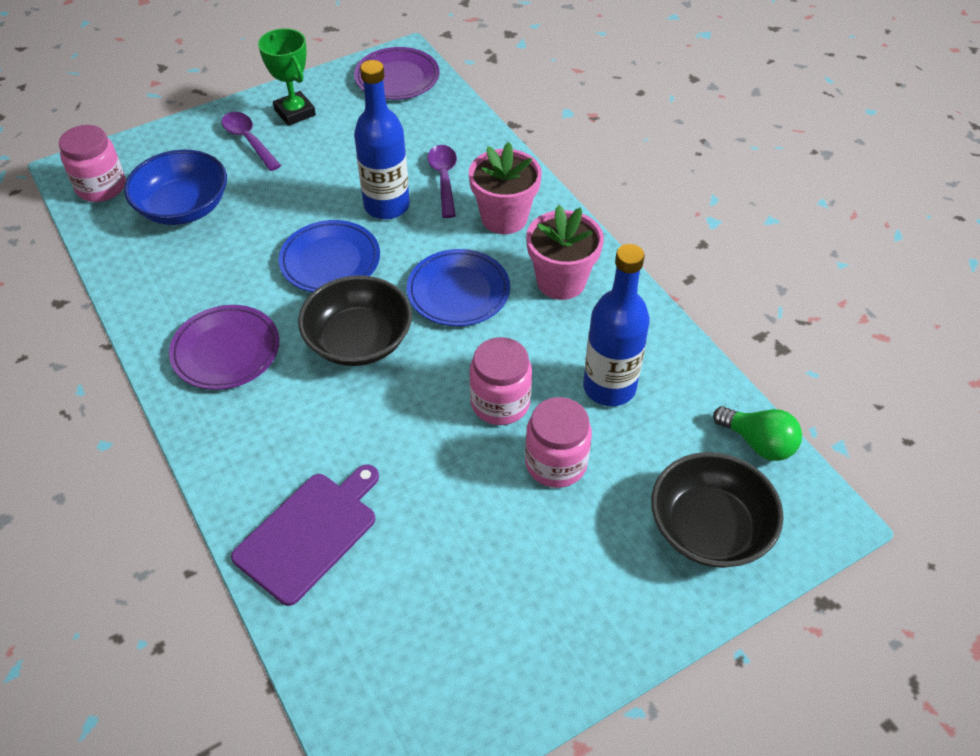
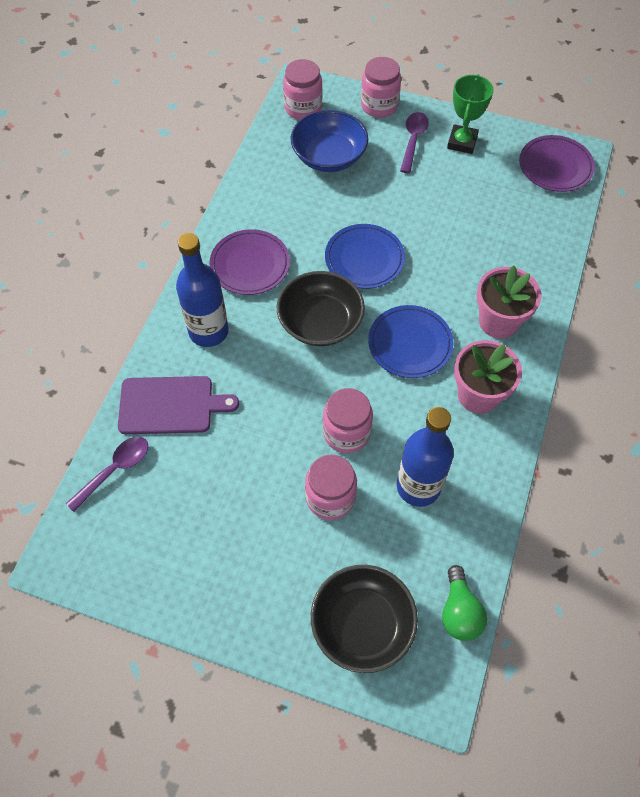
camera: 50 degrees right, 10 degrees up
blue bottle [354,60,410,219] -> blue bottle moved to [176,233,229,347]
purple spoon [428,145,457,218] -> purple spoon moved to [66,436,148,512]
none -> pink jar [361,57,401,118]

